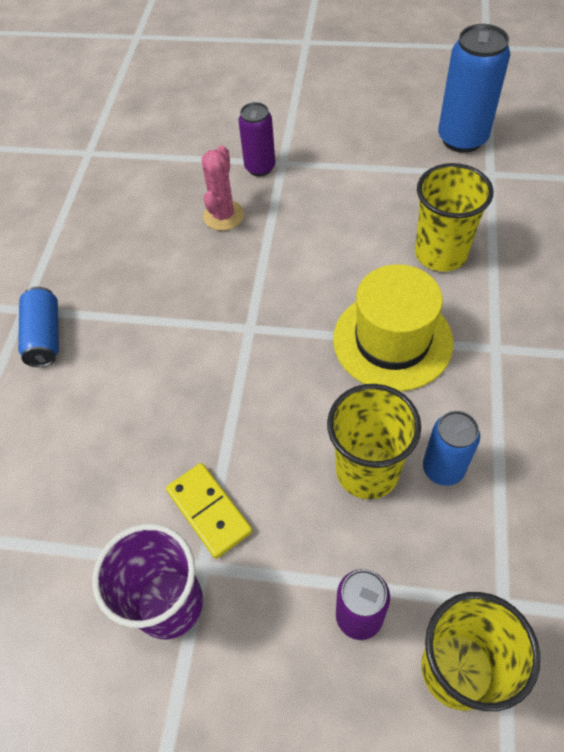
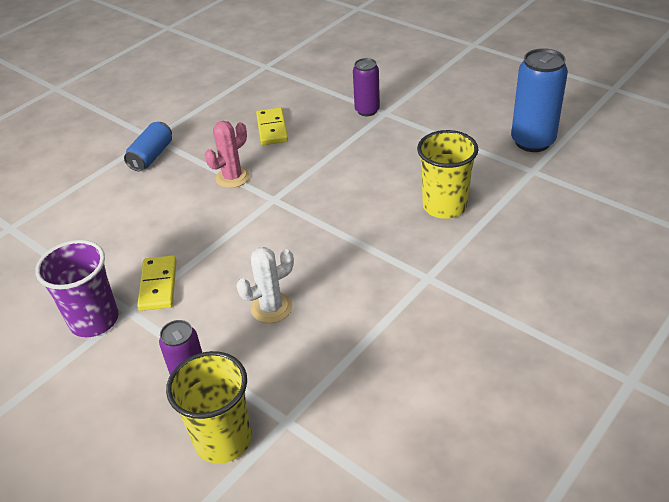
camera: 30 degrees right, 15 degrees down
pink cactus [202,146,244,231] -> pink cactus moved to [205,121,250,188]
yellow cup [327,384,421,499] -> white cactus [237,247,294,323]
yellow hat [333,264,454,391] -> none
blue can [423,411,480,486] -> none
none -> yellow domino [256,107,288,145]

